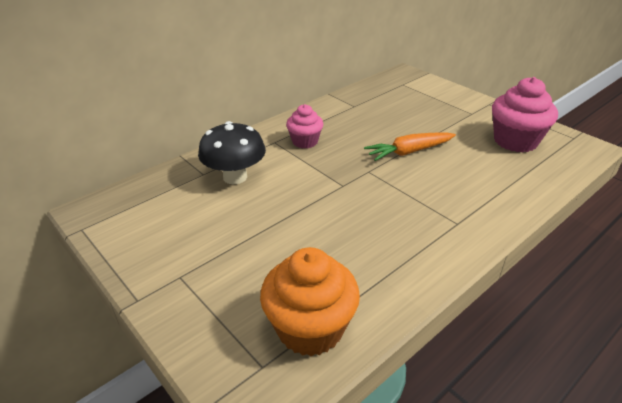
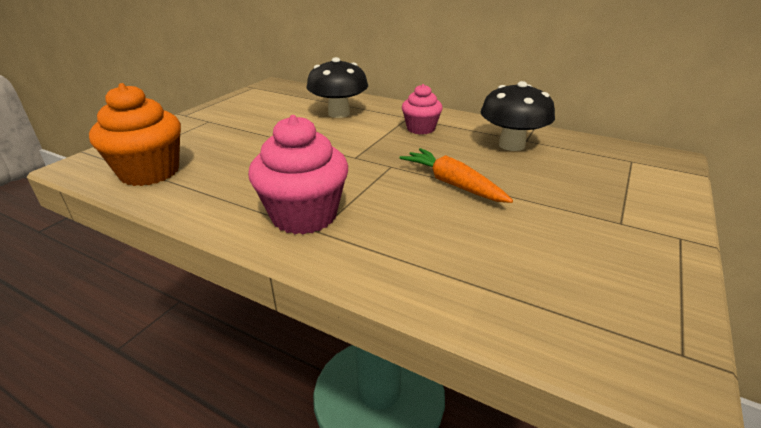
camera: 70 degrees right, 5 degrees down
pink cupcake [492,77,558,152] -> pink cupcake moved to [248,115,348,234]
none -> black mushroom [481,81,555,151]

